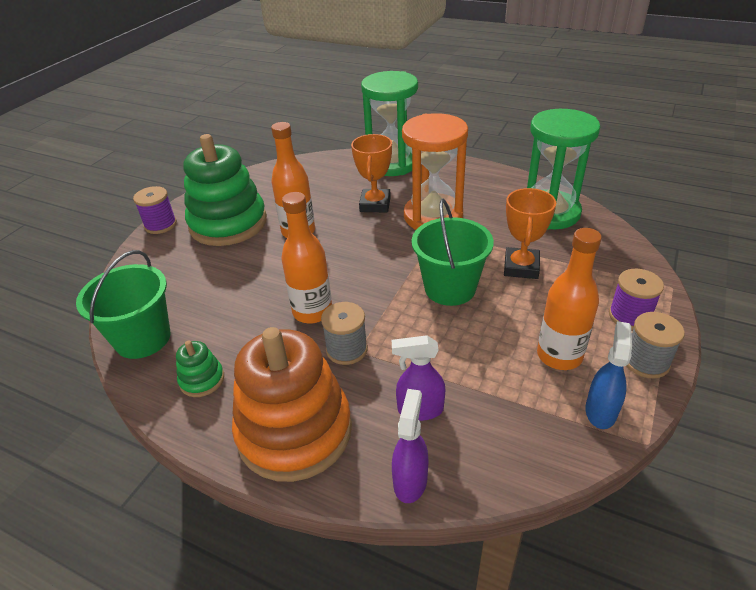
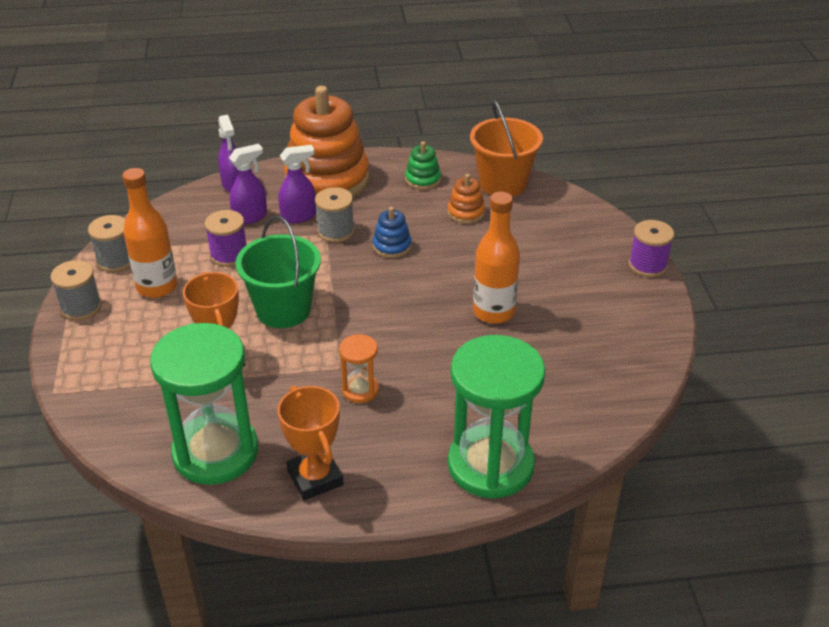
camera: 145 degrees right, 0 degrees up
green bucket [76,250,171,359] -> orange bucket [470,100,543,197]
green stacking toy [183,134,267,246] -> none
orange bottle [281,192,332,323] -> blue stacking toy [373,207,412,258]
orange trophy [351,134,392,212] -> orange trophy moved to [277,386,343,500]
orange hourglass [402,113,468,230] -> orange hourglass [339,334,379,403], size x0.46
blue spray bottle [585,321,632,429] -> grey spool [88,215,130,272]
purple spool [609,269,664,330] -> purple spool moved to [205,210,246,267]
none -> purple spray bottle [278,145,316,223]
none -> orange stacking toy [448,174,485,224]

